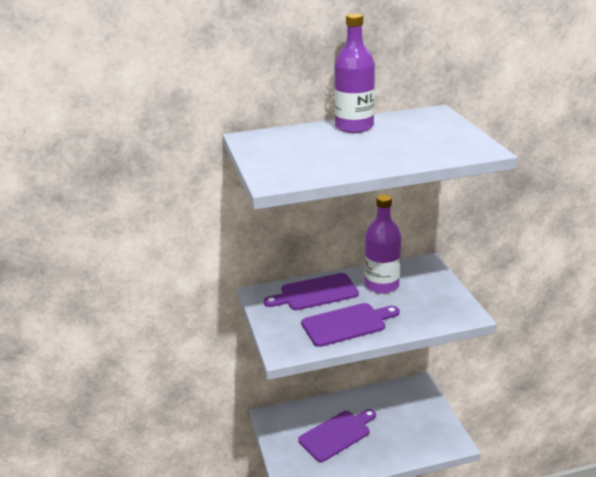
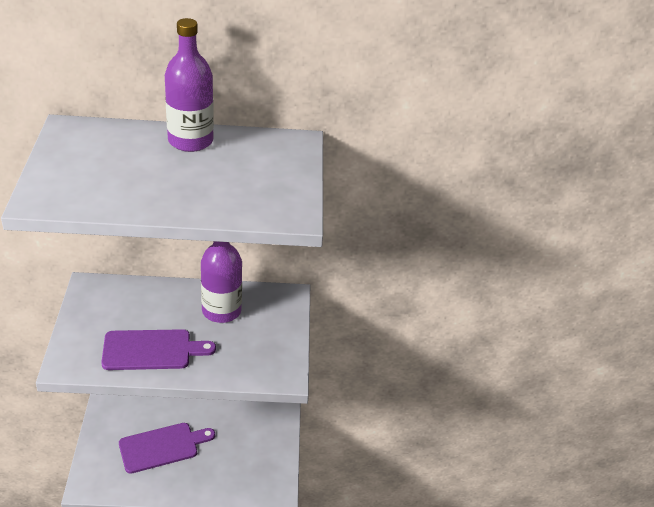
camera: 10 degrees right, 10 degrees up
purple cutting board [264,273,359,310] -> none

